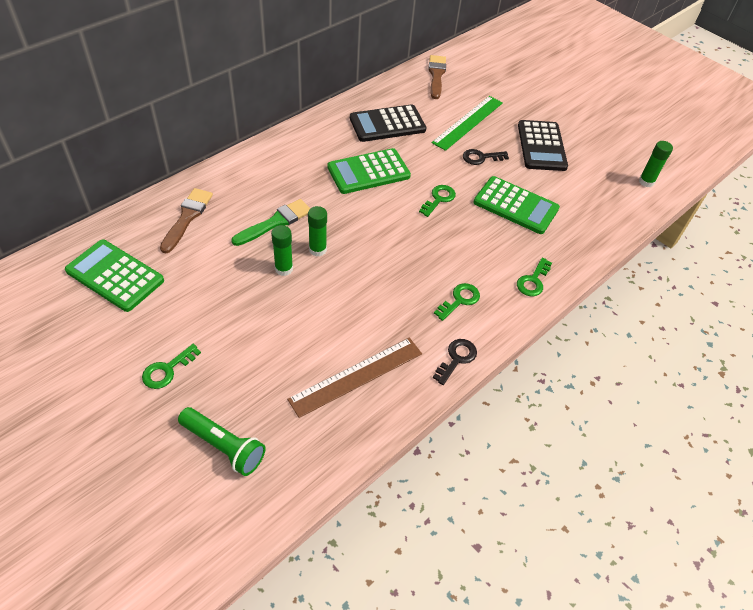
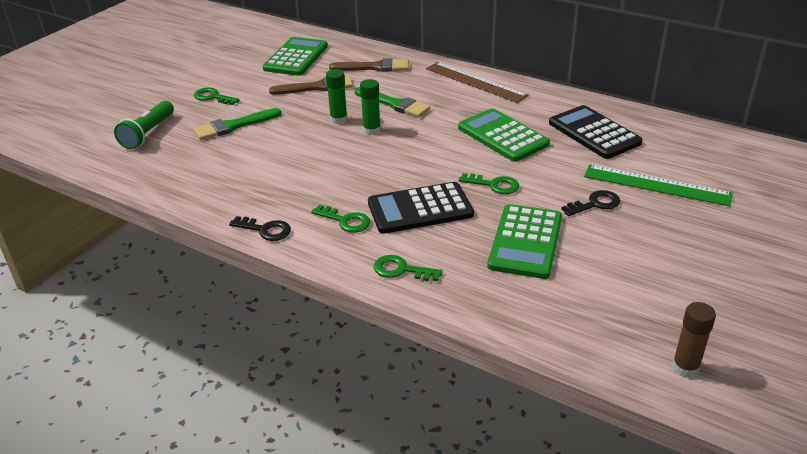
camera: 80 degrees right, 15 degrees down
brown ruler [287,338,422,418] -> brown ruler moved to [426,62,529,103]
brown brush [428,55,446,99] -> brown brush moved to [269,76,353,95]
black key [463,149,509,165] -> black key turned 90 degrees clockwise [561,190,620,216]
black calculator [518,120,568,171] -> black calculator moved to [368,182,474,234]
green glue stick [639,141,673,187] -> brown glue stick [672,302,716,378]
none -> green brush [193,108,281,140]

